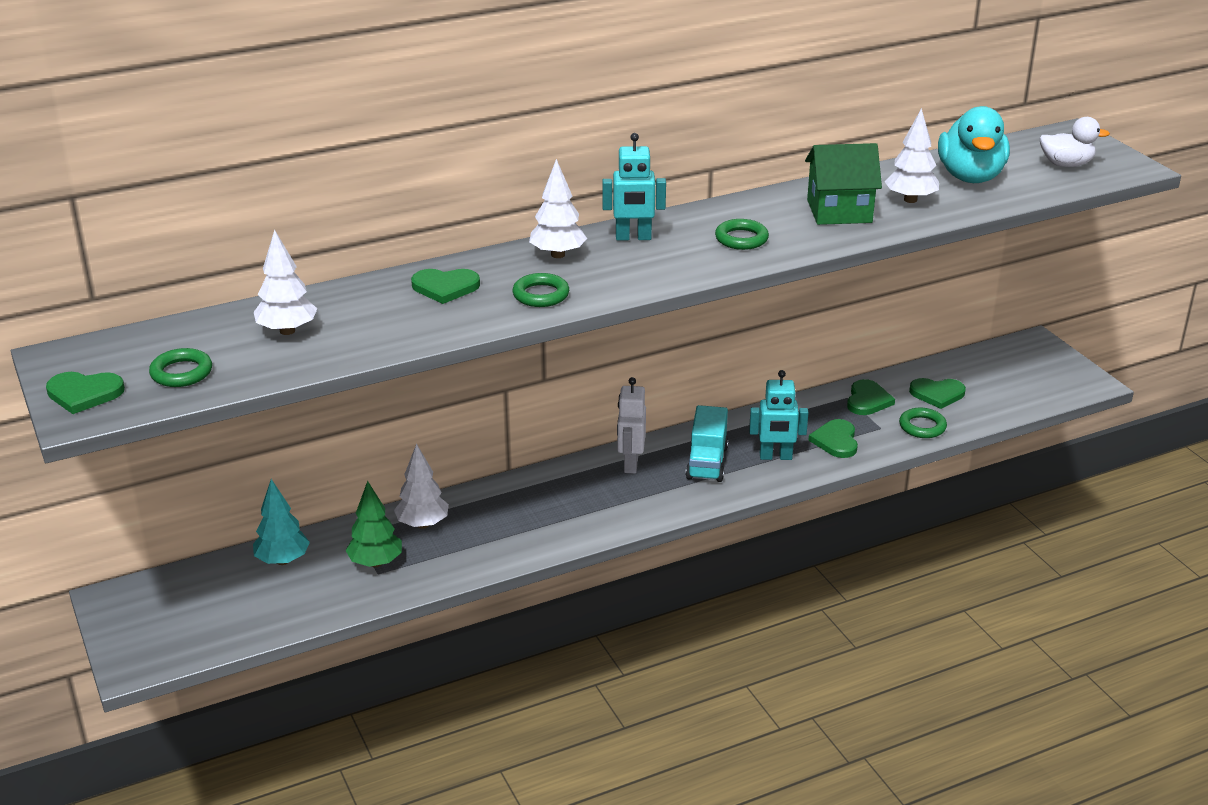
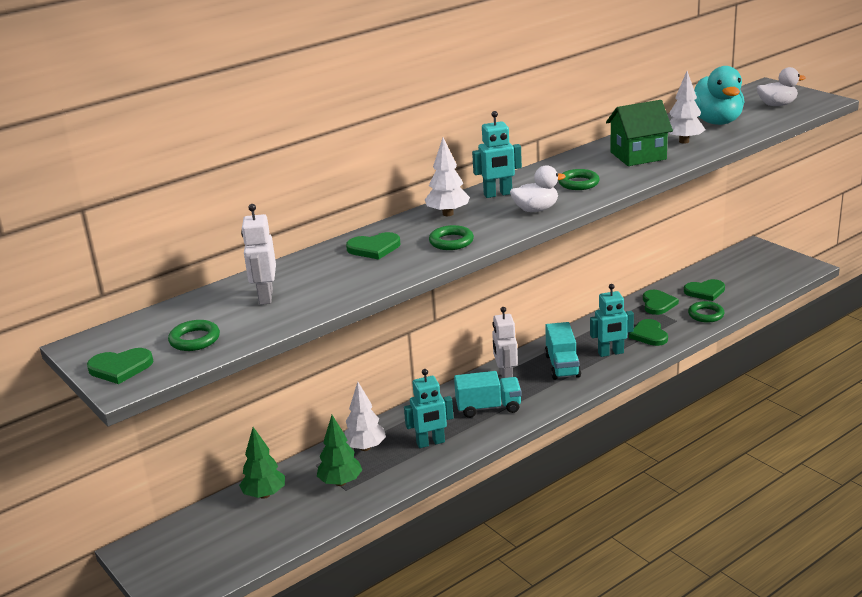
camera: 10 degrees left, 5 degrees down
turquoise tree [253,479,310,565] -> green tree [239,427,285,499]
white tree [254,229,317,335] -> white robot [241,204,276,305]
none -> turquoise robot [404,369,453,448]
none -> turquoise truck [454,371,522,418]
none -> white duck [510,165,566,212]

